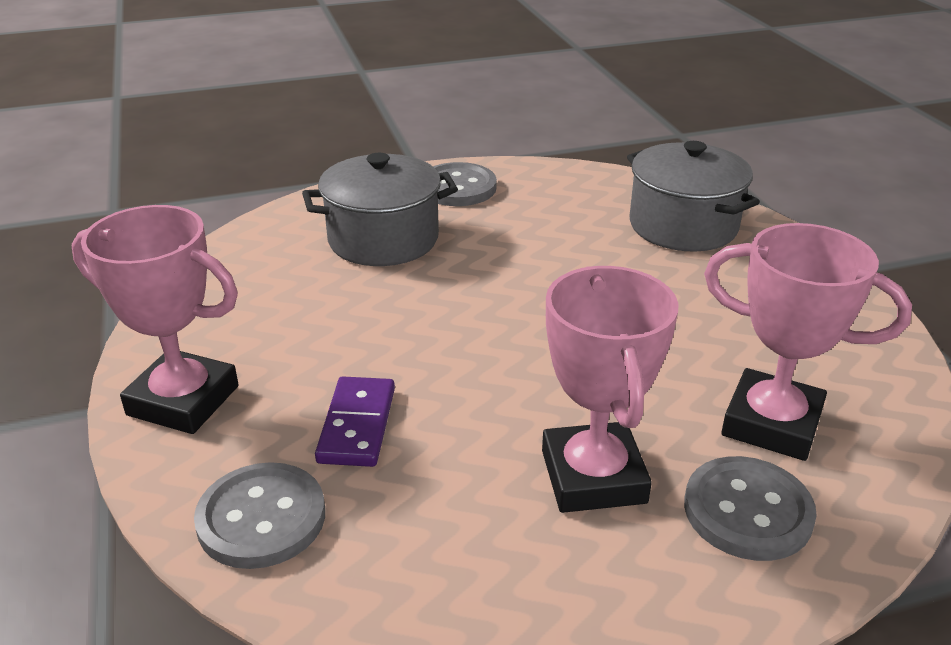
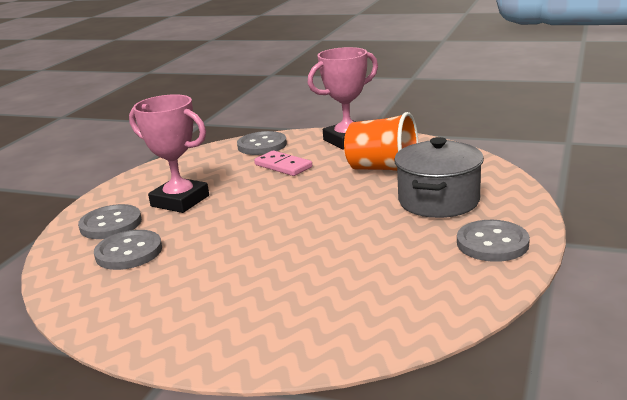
camera: 130 degrees right, 10 degrees down
purple domino [315,376,395,467] -> pink domino [254,151,312,176]
grey pot [627,141,760,252] -> none
pink trophy [704,223,912,461] -> grey button [94,230,162,270]
none -> orange cup [344,112,419,171]

